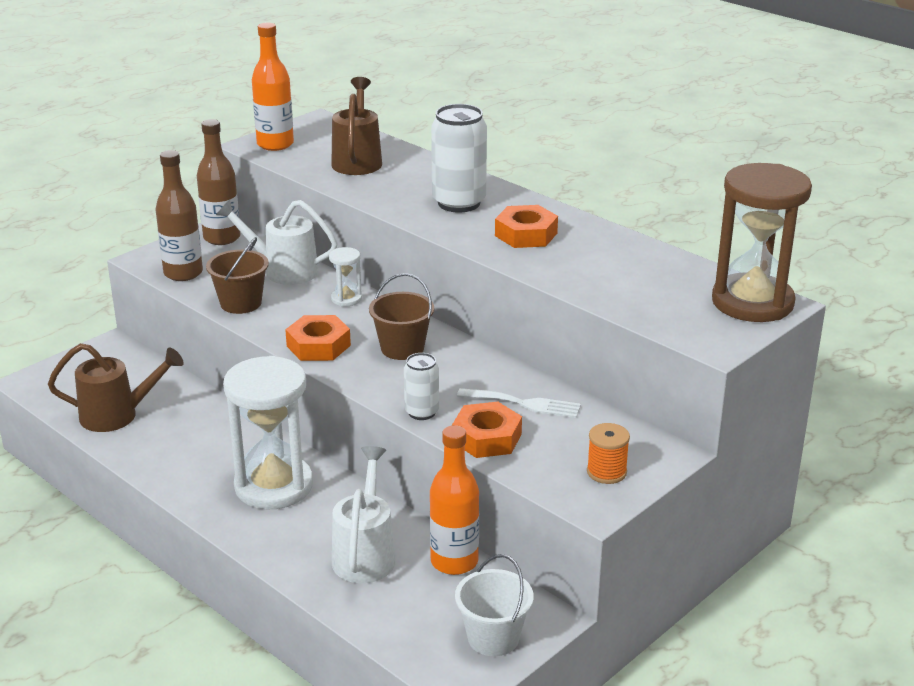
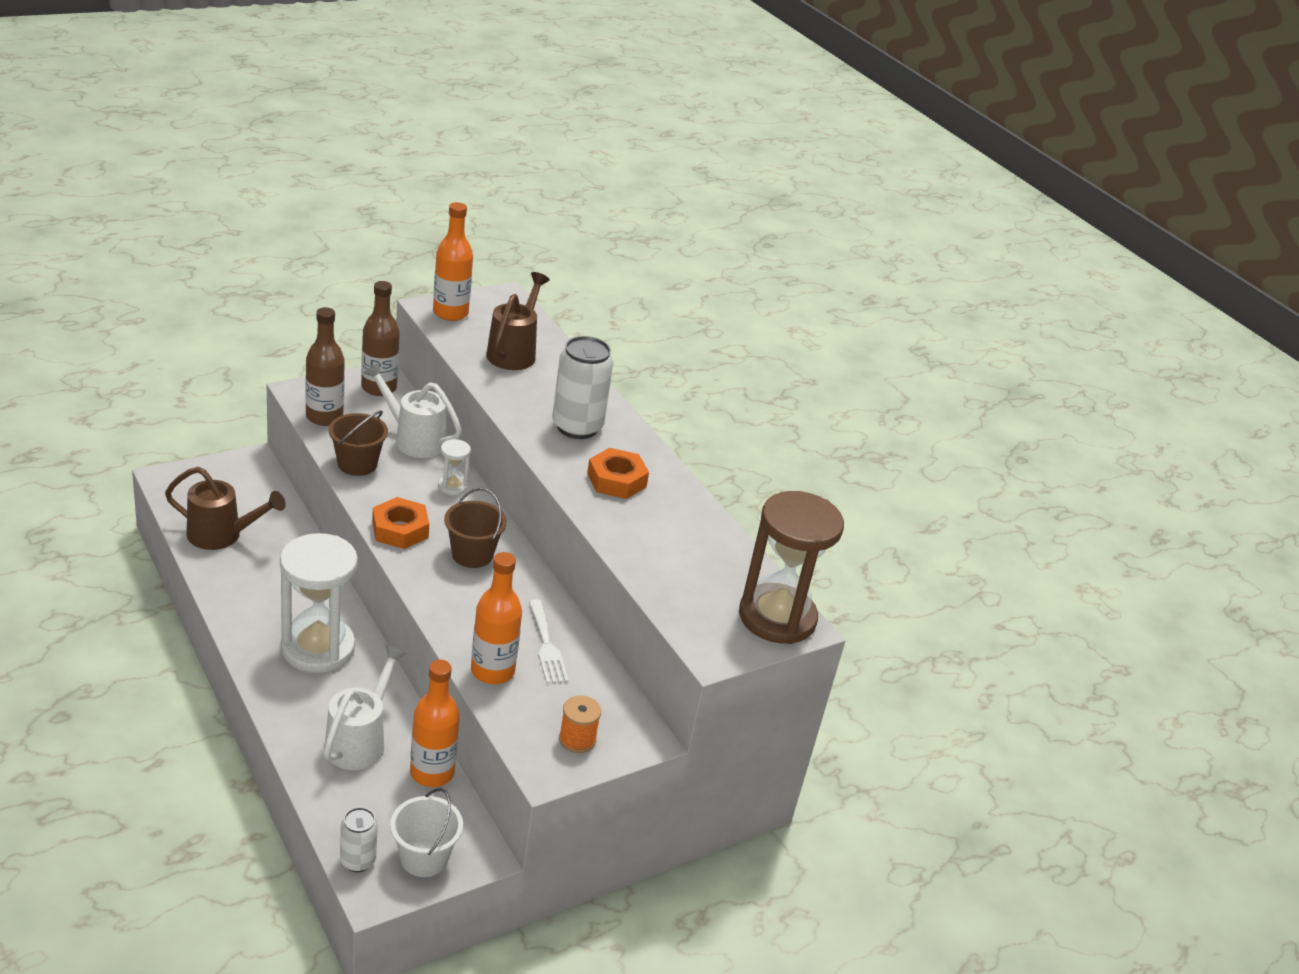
camera: 10 degrees right, 5 degrees up
white can [404,353,439,420] -> white can moved to [340,807,378,872]
orange nut [452,402,522,458] -> orange bottle [471,552,522,684]
white fork [457,388,581,418] -> white fork turned 45 degrees clockwise [529,599,569,684]

